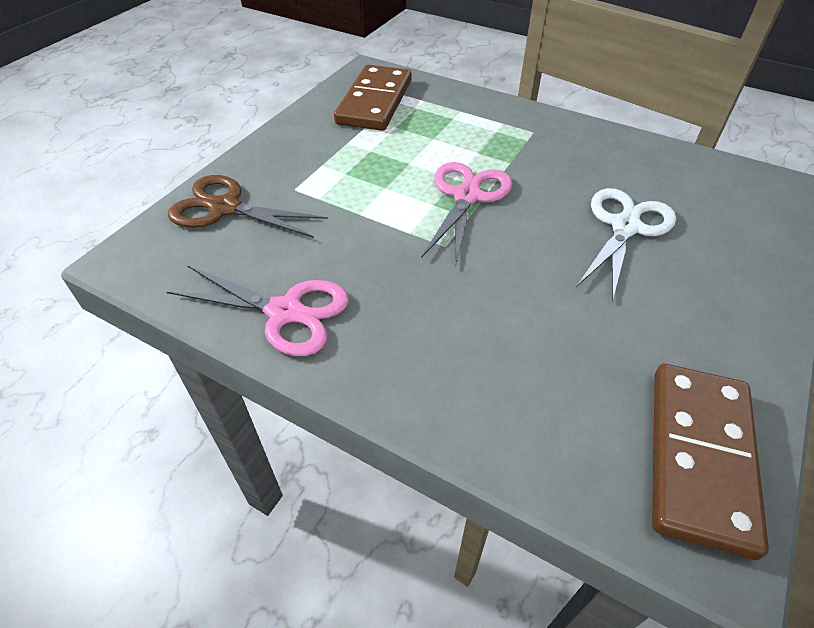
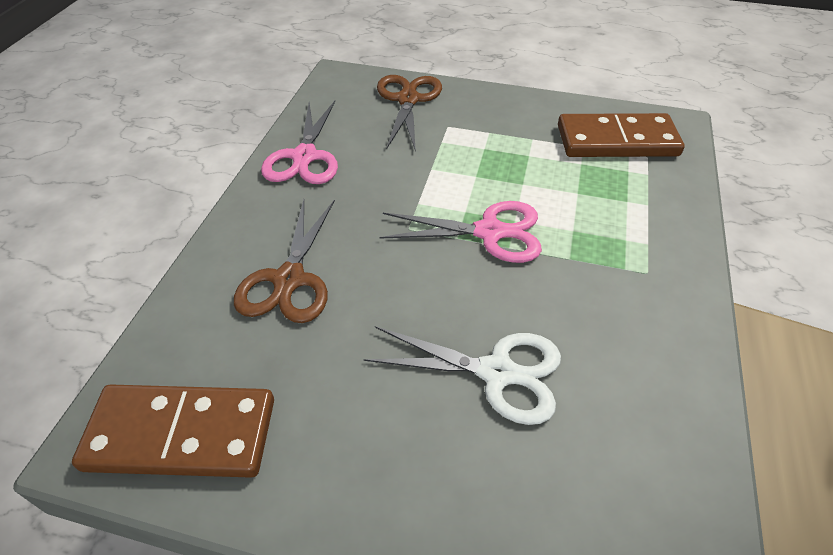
camera: 75 degrees right, 0 degrees up
none -> brown scissors [234,199,335,323]

